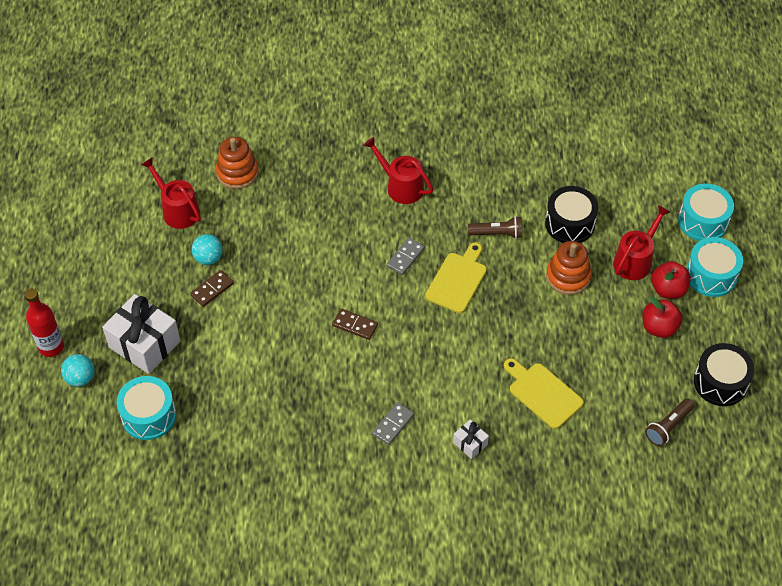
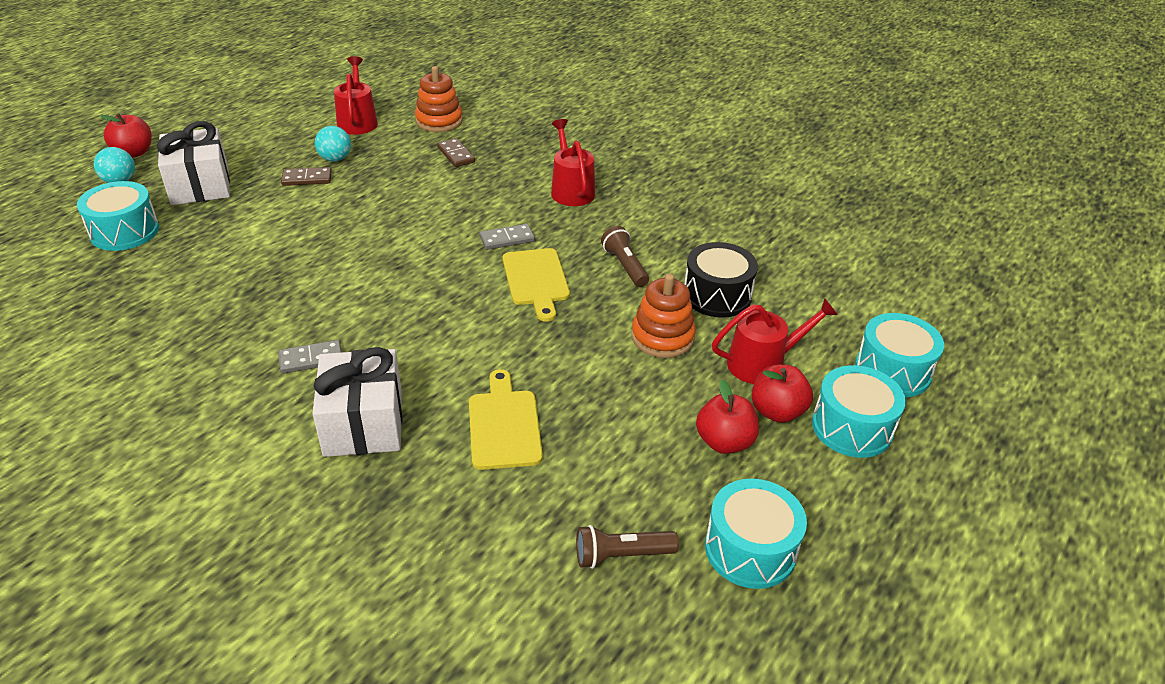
camera: 35 degrees right, 15 degrees down
red bottle [24,288,64,357] -> red apple [100,113,152,158]
brown domino [332,308,378,340] -> brown domino moved to [437,138,475,167]
yellow cutting board [425,242,487,313] -> yellow cutting board turned 105 degrees clockwise [503,248,570,322]
white gift [453,420,489,459] -> white gift [312,347,402,457], size x2.14
brown flashlight [468,216,522,239] -> brown flashlight turned 150 degrees counterclockwise [601,226,649,287]
black drum [694,343,755,406] -> turquoise drum [705,479,807,589]

